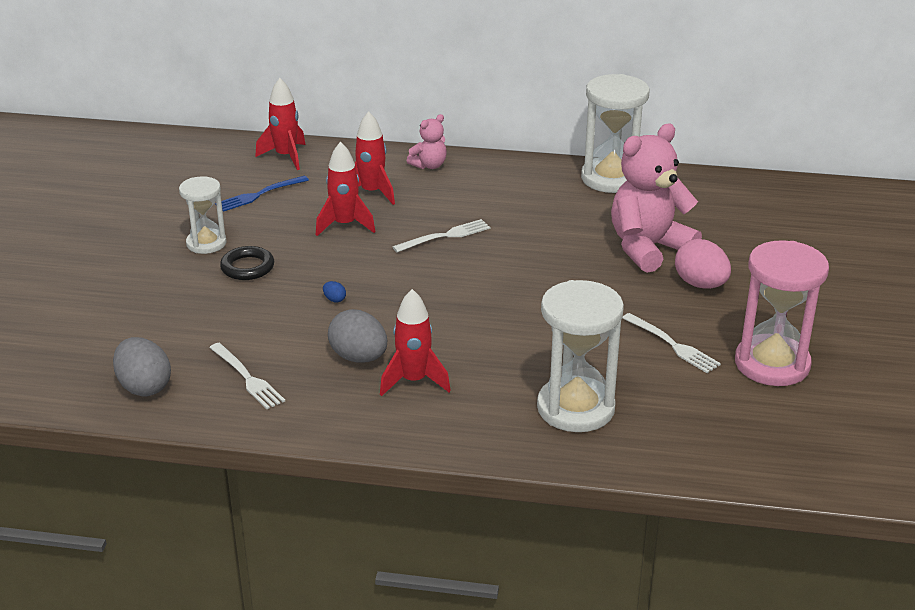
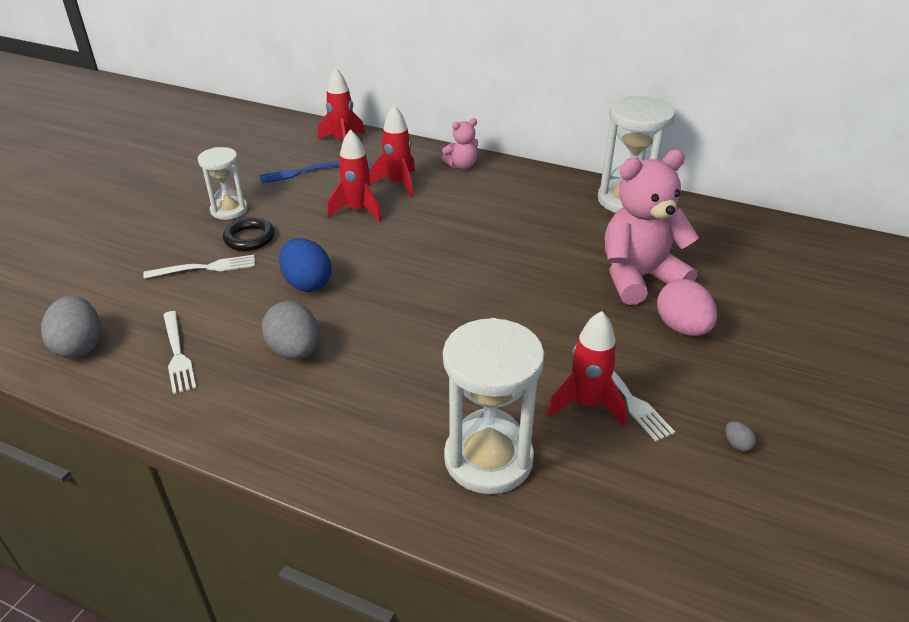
camera: 15 degrees right, 5 degrees up
blue egg [323,281,346,302] -> blue egg [279,238,331,292], size x2.43
red rocket [380,289,451,396] -> red rocket moved to [547,311,626,426]
white fork [393,219,490,253] -> white fork moved to [143,255,255,279]
pink hourglass [735,240,829,386] -> grey egg [725,421,756,451]

